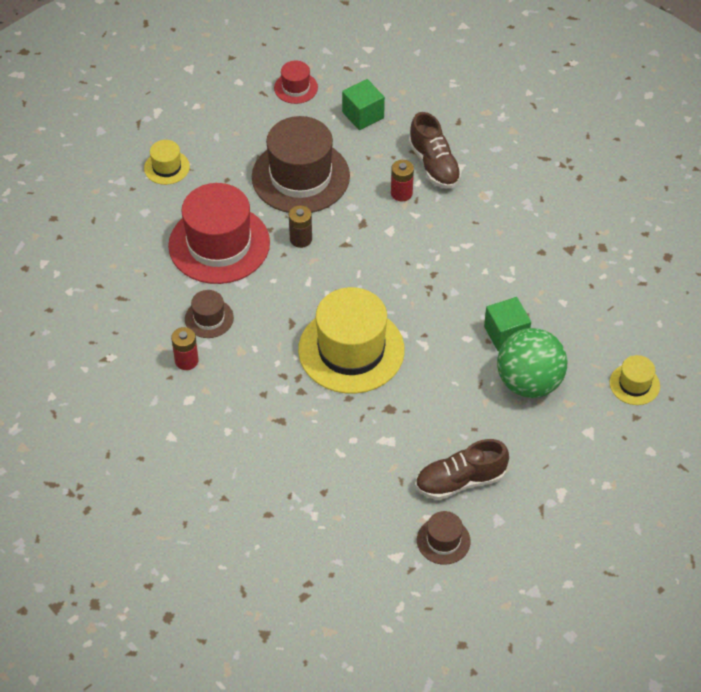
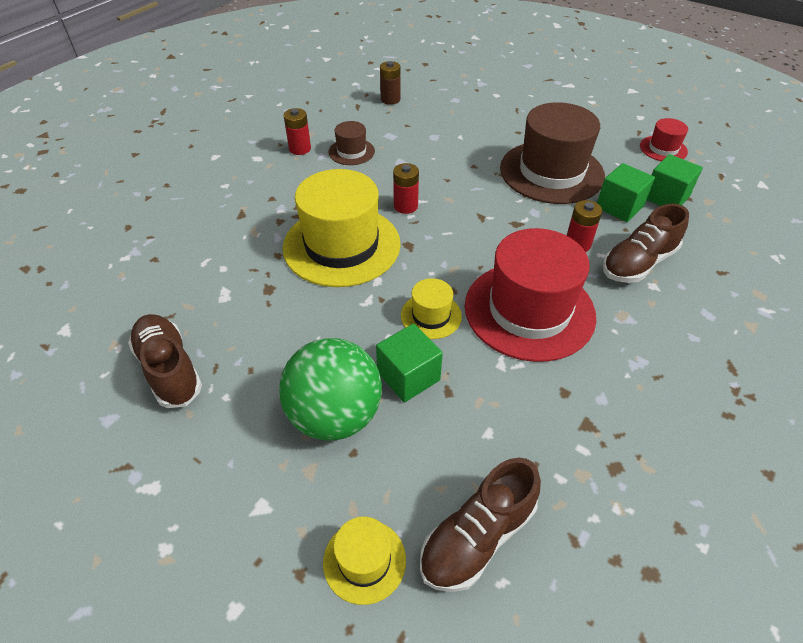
camera: 75 degrees right, 5 degrees down
yellow hat [144,140,190,185] -> yellow hat moved to [401,278,462,339]
red hat [168,183,270,284] -> red hat moved to [465,228,596,362]
brown battery [289,205,312,248] -> brown battery moved to [380,61,401,105]
brown hat [417,511,471,565] -> none
none -> red battery [393,163,419,214]
none -> brown shoe [420,458,541,592]
none -> green cube [597,163,655,222]

